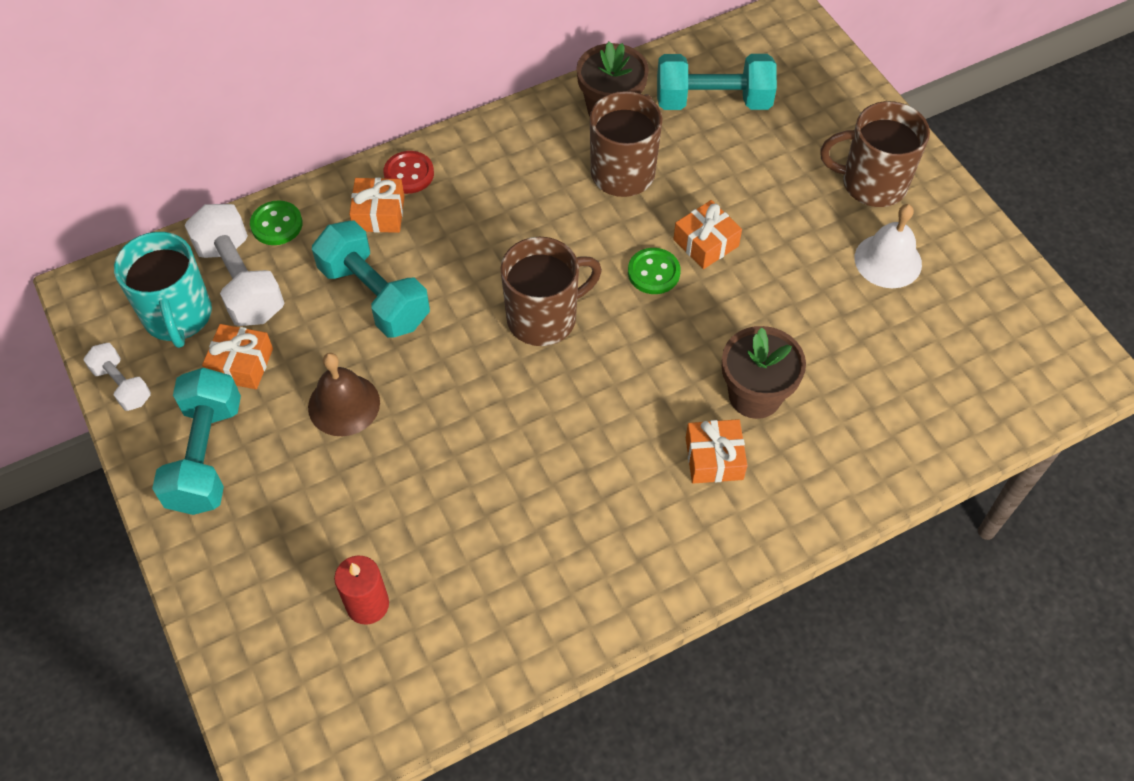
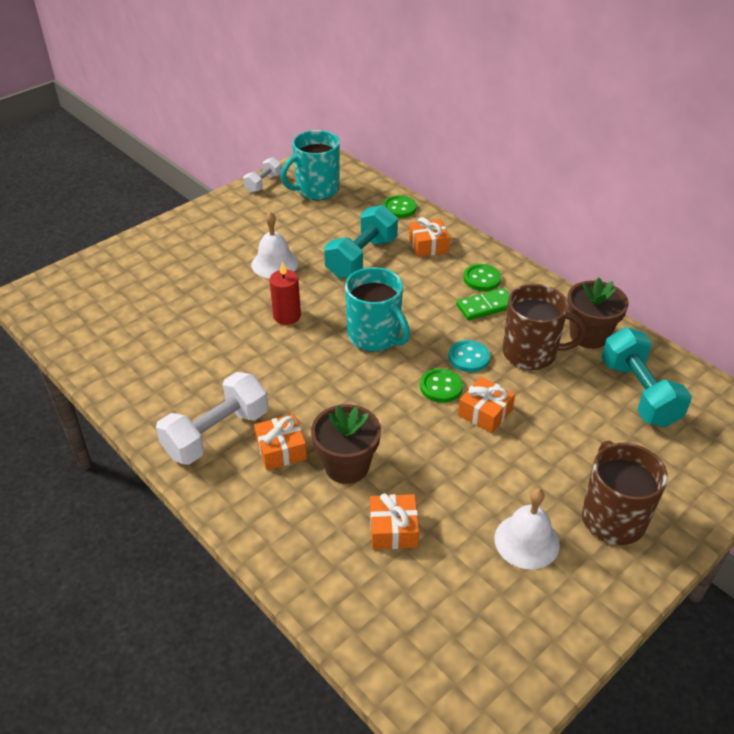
camera: 75 degrees right, 15 degrees down
turquoise dumbbell [152,367,241,515] -> none
white dumbbell [185,204,284,326] -> white dumbbell moved to [156,372,268,465]
orange gift [202,324,273,389] -> orange gift moved to [370,493,419,549]
brown bell [308,353,380,436] -> white bell [251,212,298,278]
red candle [334,556,389,625] -> red candle moved to [269,262,301,325]
red button [383,151,434,194] -> none
brown mug [500,237,602,346] -> turquoise mug [345,267,410,352]
none -> turquoise button [448,340,490,372]
none -> green domino [456,288,510,320]
none -> green button [464,264,501,291]

